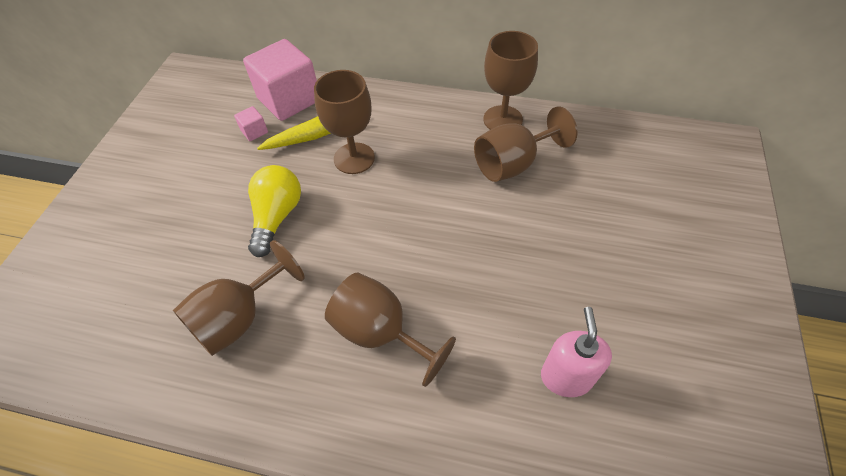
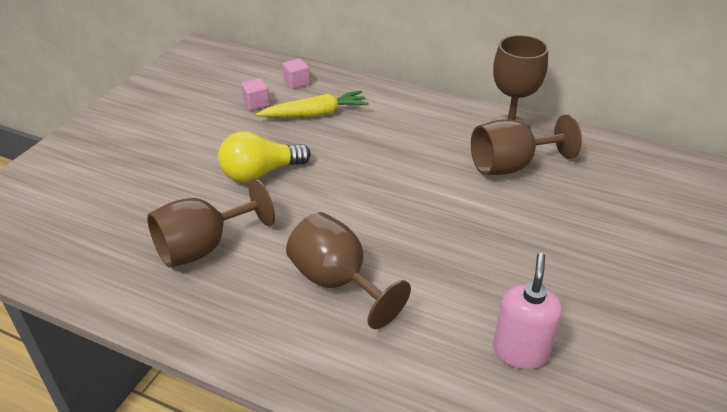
camera: 10 degrees right, 15 degrees down
pink cube [243,39,317,121] -> pink cube [282,58,310,89], size x0.42
yellow light bulb [248,165,301,257] -> yellow light bulb turned 135 degrees counterclockwise [218,131,311,183]
brown goblet [314,70,375,174] -> none

